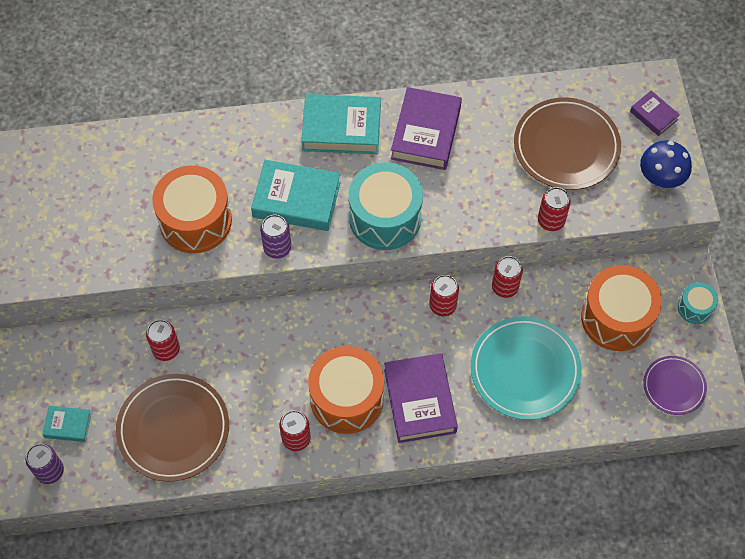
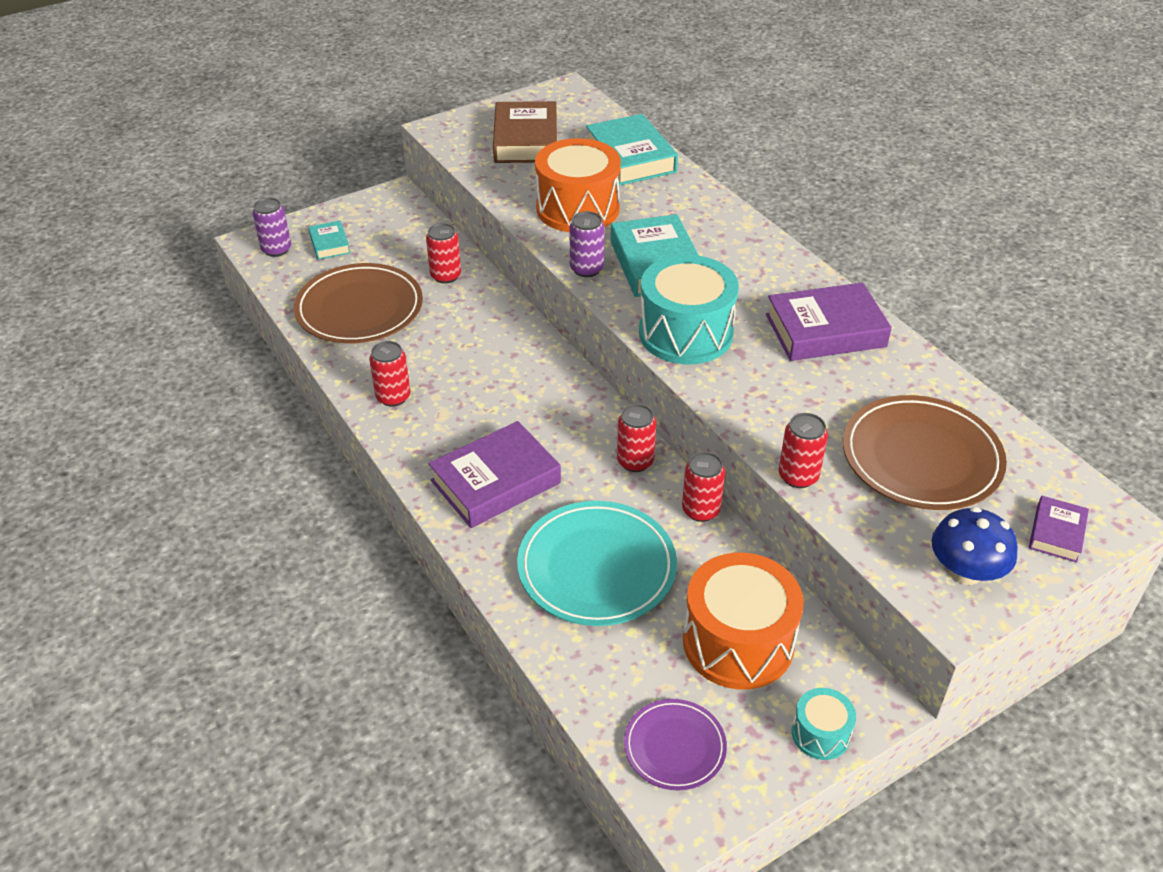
camera: 65 degrees right, 20 degrees down
turquoise book [301,94,381,154] -> turquoise book moved to [586,114,678,186]
orange drum [308,346,384,434] -> none
none -> brown book [493,101,557,163]

